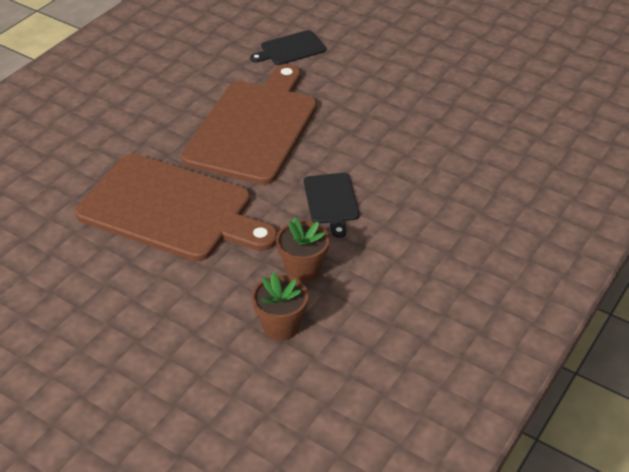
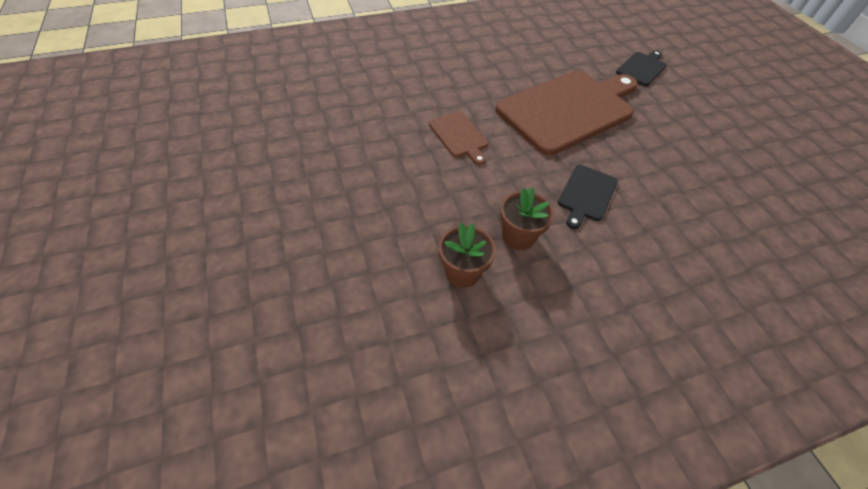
camera: 35 degrees right, 10 degrees up
brown cutting board [75,154,278,261] -> brown cutting board [429,111,488,165], size x0.45
black cutting board [250,30,326,65] -> black cutting board turned 120 degrees clockwise [616,50,667,86]

